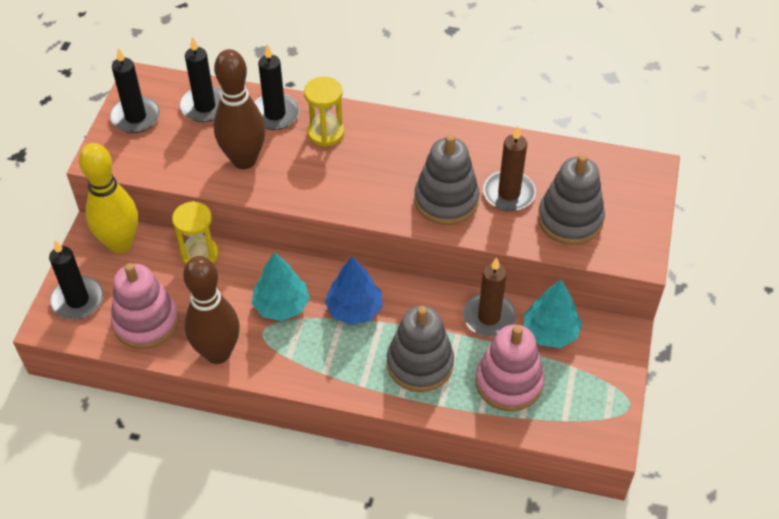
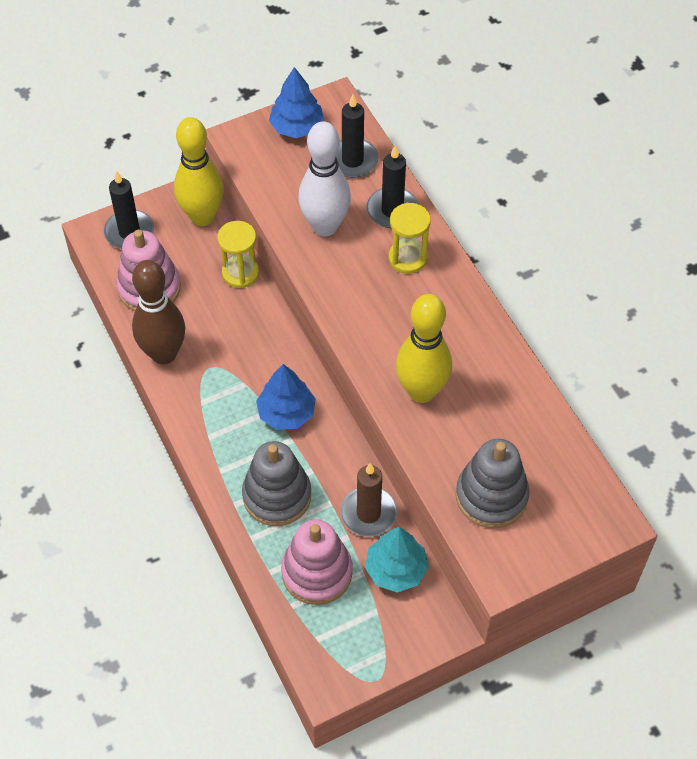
camera: 50 degrees right, 5 degrees up
black candle [110,48,160,133] -> blue tree [269,67,324,138]
brown bowling pin [214,49,266,169] -> white bowling pin [299,121,351,236]
turquoise tree [252,252,310,321] -> none
grey stacking toy [415,134,480,225] -> yellow bowling pin [396,294,452,403]
brown candle [483,126,536,211] -> none

